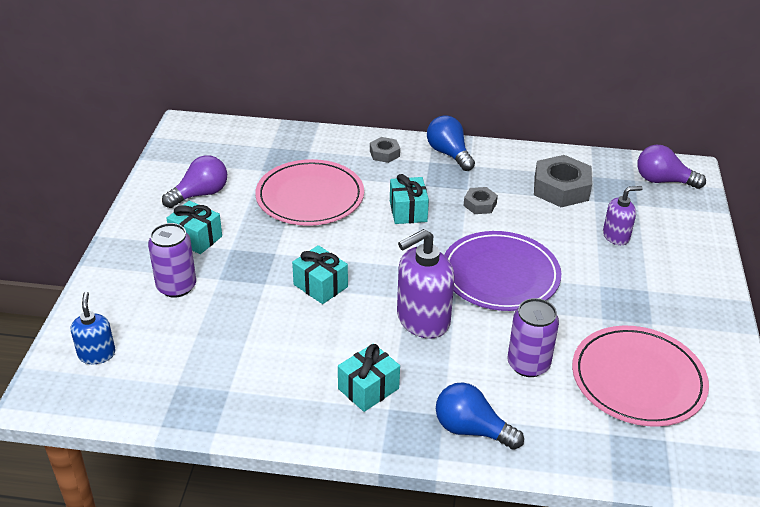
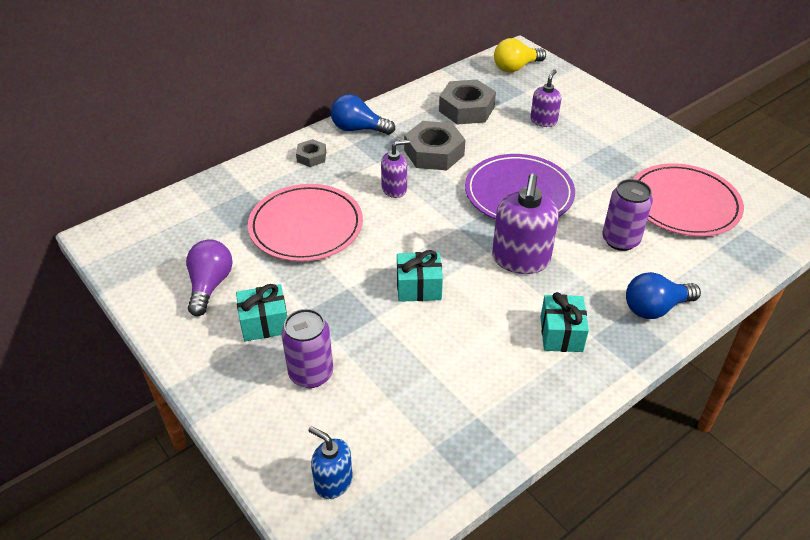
camera: 45 degrees left, 5 degrees up
turquoise gift [390,174,429,224] -> purple soap dispenser [381,139,410,198]
grey nut [463,187,498,214] -> grey nut [404,121,465,170], size x1.89
purple light bulb [637,145,706,189] -> yellow light bulb [494,38,546,72]

